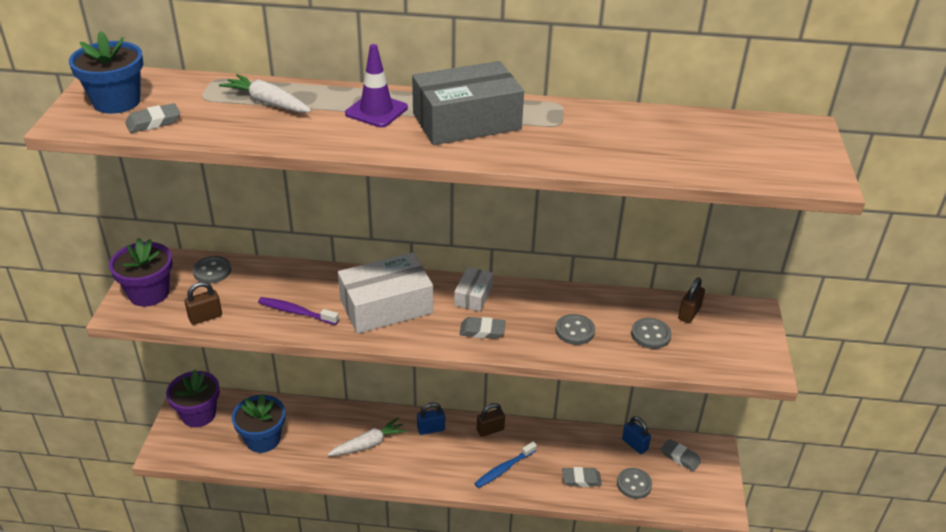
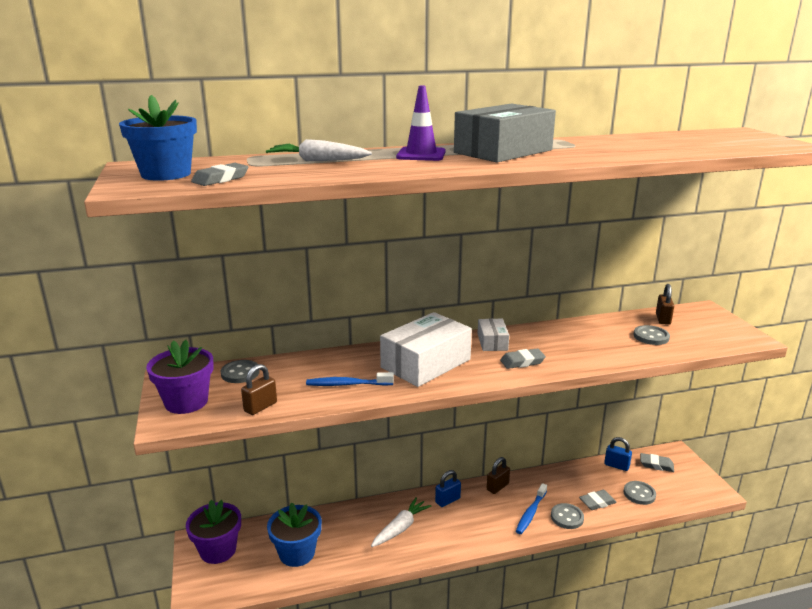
camera: 20 degrees left, 15 degrees down
purple toothbrush [258,297,339,325] -> blue toothbrush [306,372,394,386]
grey button [555,314,595,345] -> grey button moved to [551,503,584,529]

